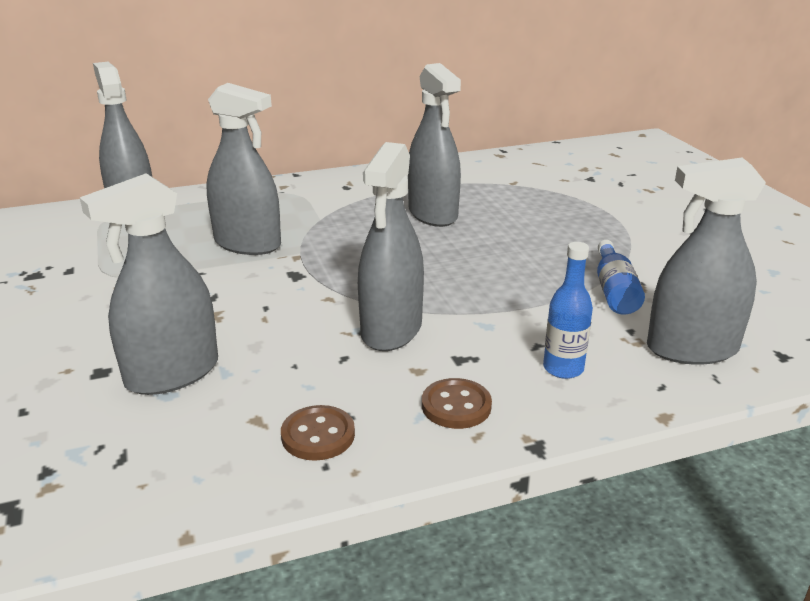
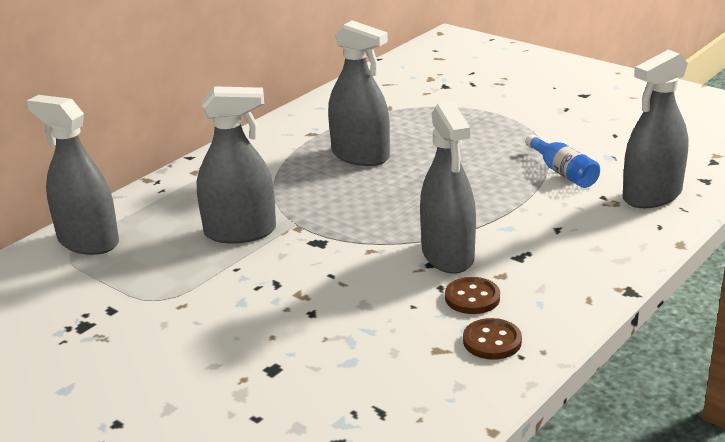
camera: 30 degrees left, 0 degrees up
grey spray bottle [80,173,218,395] -> none
brown button [422,378,492,429] -> brown button moved to [445,277,500,314]
blue bottle [543,242,593,379] -> none

